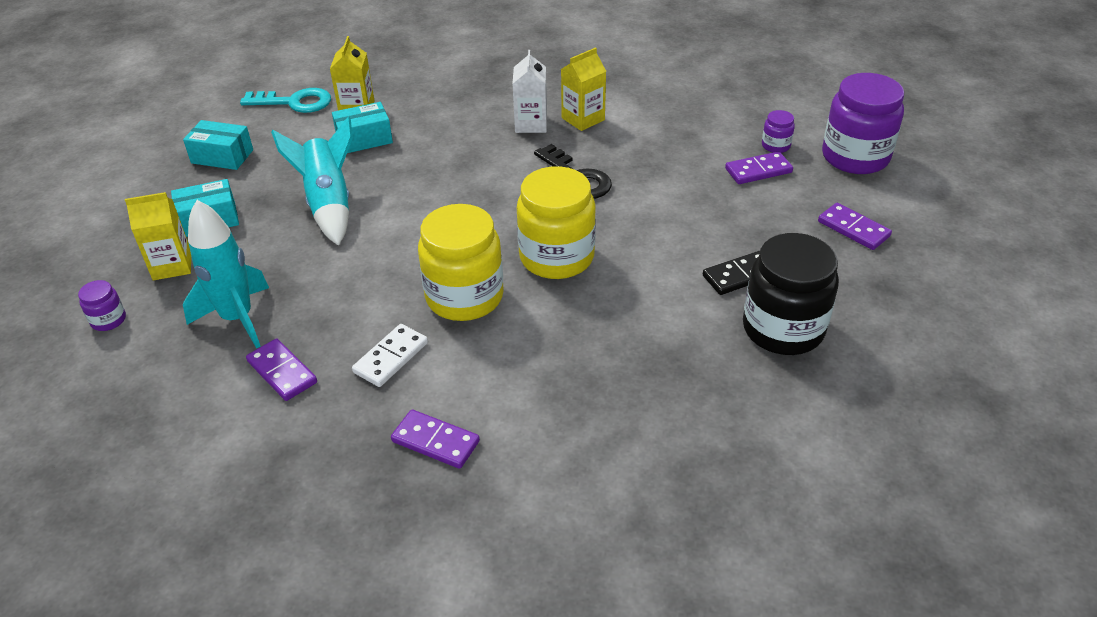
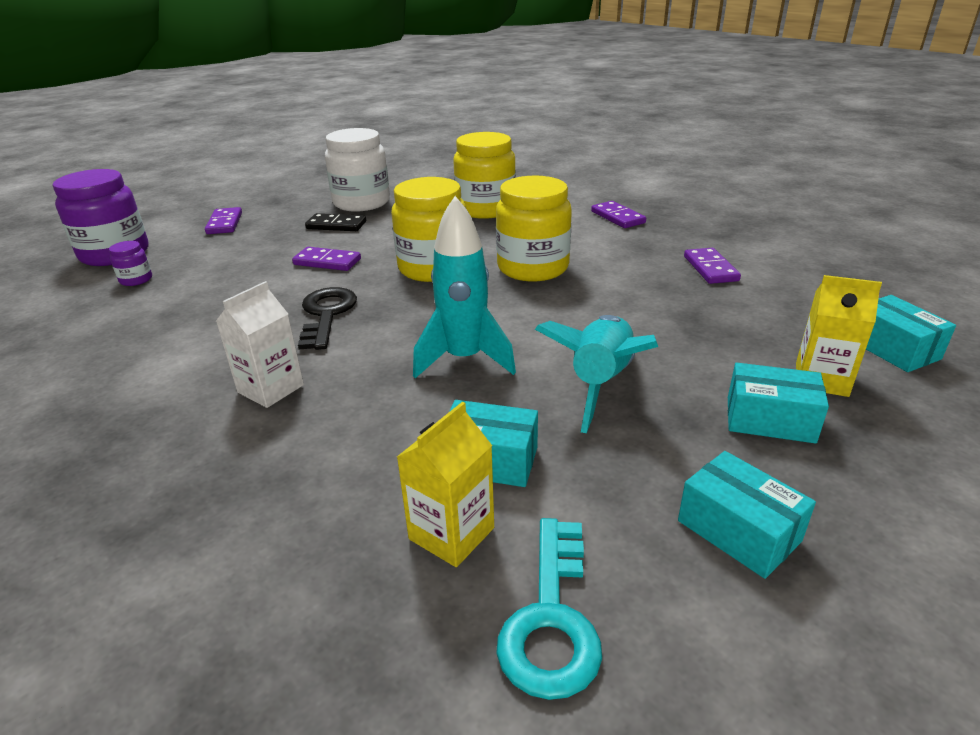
camera: 145 degrees left, 10 degrees down
purple jar [78,280,126,331] -> turquoise box [866,295,956,372]
turquoise rocket [183,200,269,348] -> turquoise rocket moved to [413,196,516,378]
turquoise key [240,88,331,113] -> turquoise key turned 120 degrees counterclockwise [496,518,602,700]
white domino [352,324,428,387] -> none
yellow carton [561,47,606,131] -> none
purple domino [725,151,793,184] -> purple domino moved to [292,247,361,271]
black jar [743,233,839,355] -> white jar [325,128,390,212]
none -> yellow jar [453,132,516,219]

